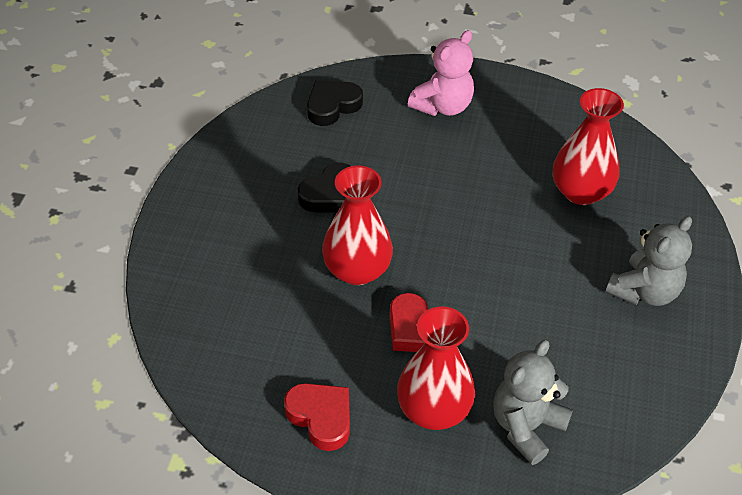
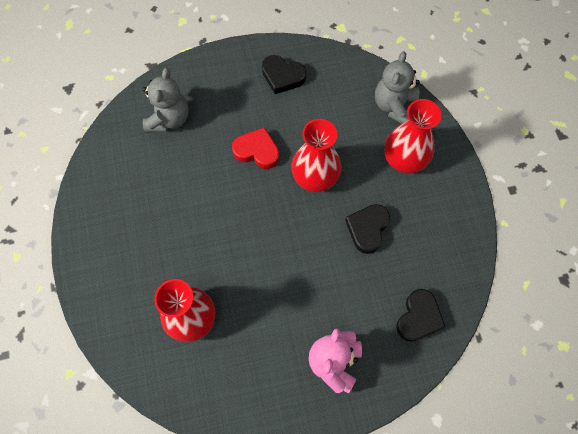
camera: 155 degrees right, 20 degrees up
red heart [284,383,350,451] -> black heart [262,55,306,94]
red vase [397,306,475,430] -> red vase moved to [384,99,442,173]
grey teddy bear [606,216,692,306] -> grey teddy bear moved to [375,51,420,124]

